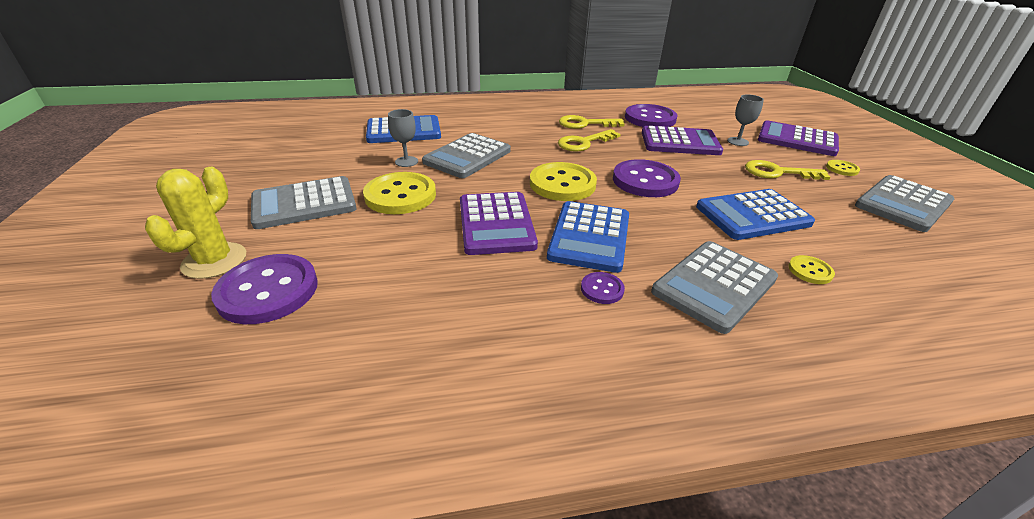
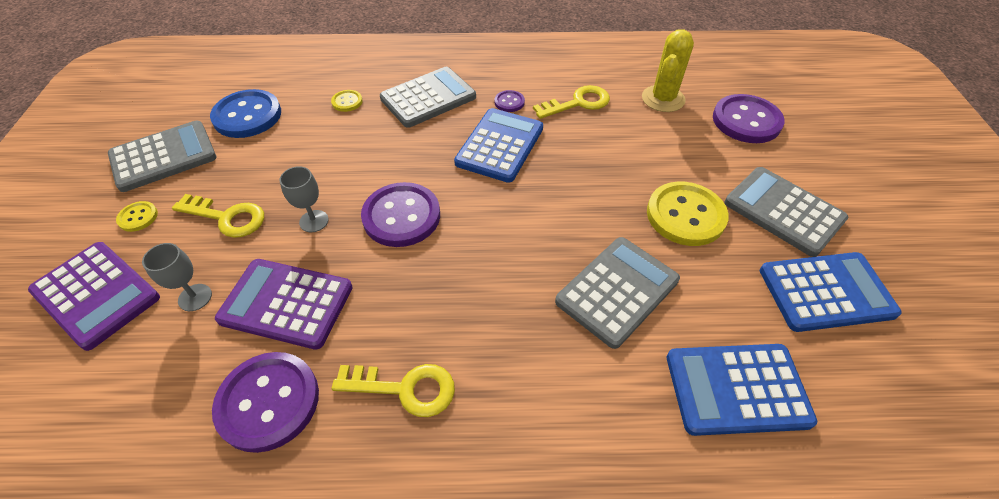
camera: 170 degrees left, 15 degrees up
yellow cactus [145,167,246,279] -> yellow cactus moved to [642,29,694,112]
grey calculator [251,176,357,229] -> grey calculator turned 120 degrees counterclockwise [724,167,848,257]
grey goblet [388,109,418,167] -> grey goblet moved to [280,166,329,232]
purple calculator [460,192,538,255] -> none
yellow button [530,162,597,201] -> none
yellow key [558,129,621,152] -> yellow key moved to [533,85,610,119]
blue calculator [696,189,815,240] -> blue calculator moved to [760,252,902,332]
none -> blue button [210,89,281,138]

